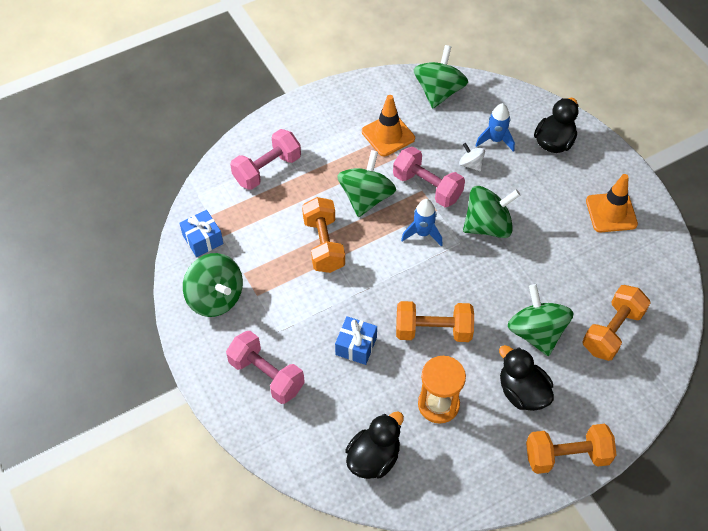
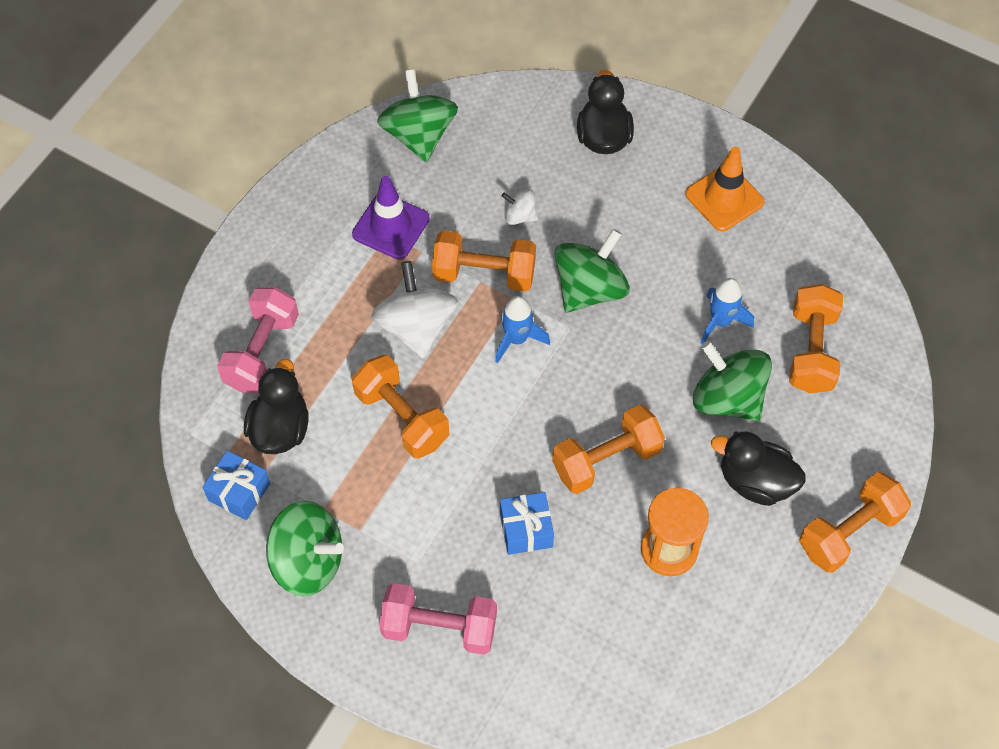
camera: 30 degrees left, 5 degrees up
green spinning top [337,150,396,217] -> white spinning top [371,261,458,359]
black duck [345,411,404,479] -> black duck moved to [244,359,309,454]
orange traffic cone [362,95,415,156] -> purple traffic cone [352,176,430,260]
pink dumbbell [393,147,465,207] -> orange dumbbell [432,230,536,292]
blue rocket [475,103,515,152] -> blue rocket moved to [700,278,754,345]

